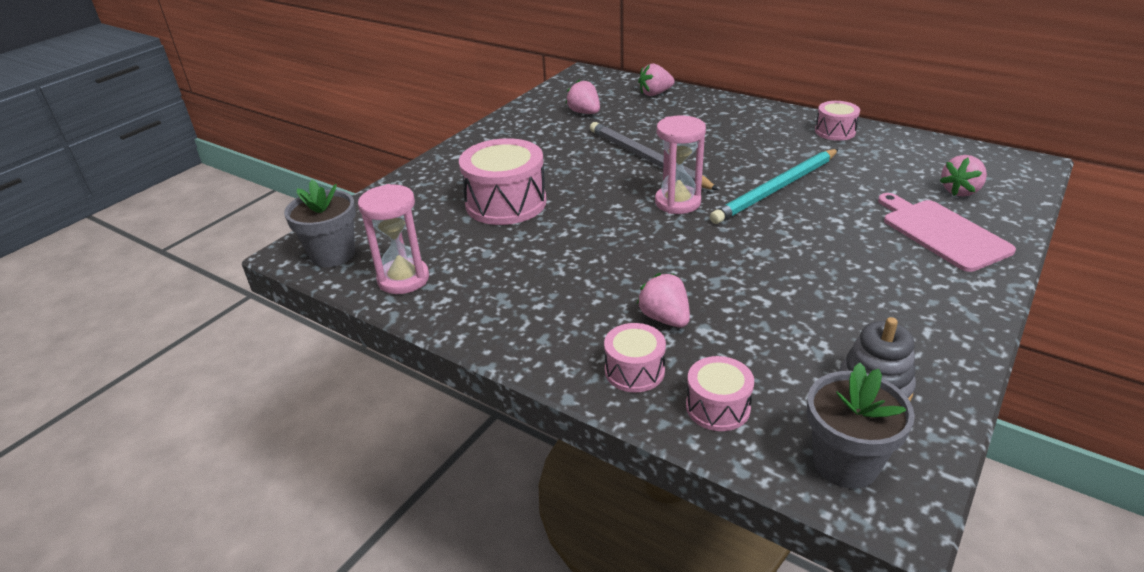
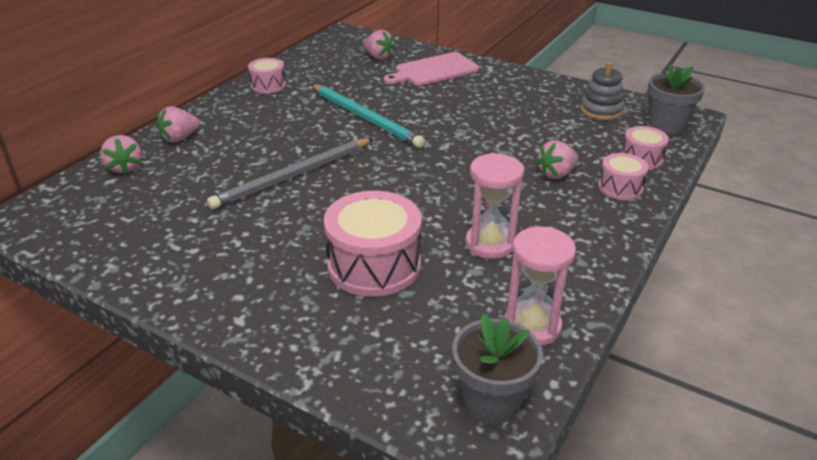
camera: 95 degrees left, 0 degrees up
pink strawberry [566,79,600,114] -> pink strawberry moved to [157,106,200,143]
pink hourglass [655,115,706,214] -> pink hourglass moved to [465,153,524,259]

